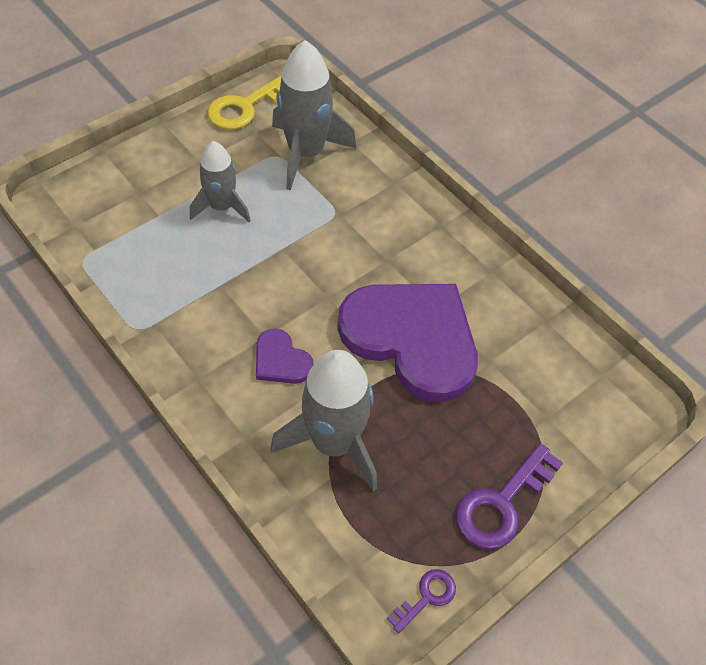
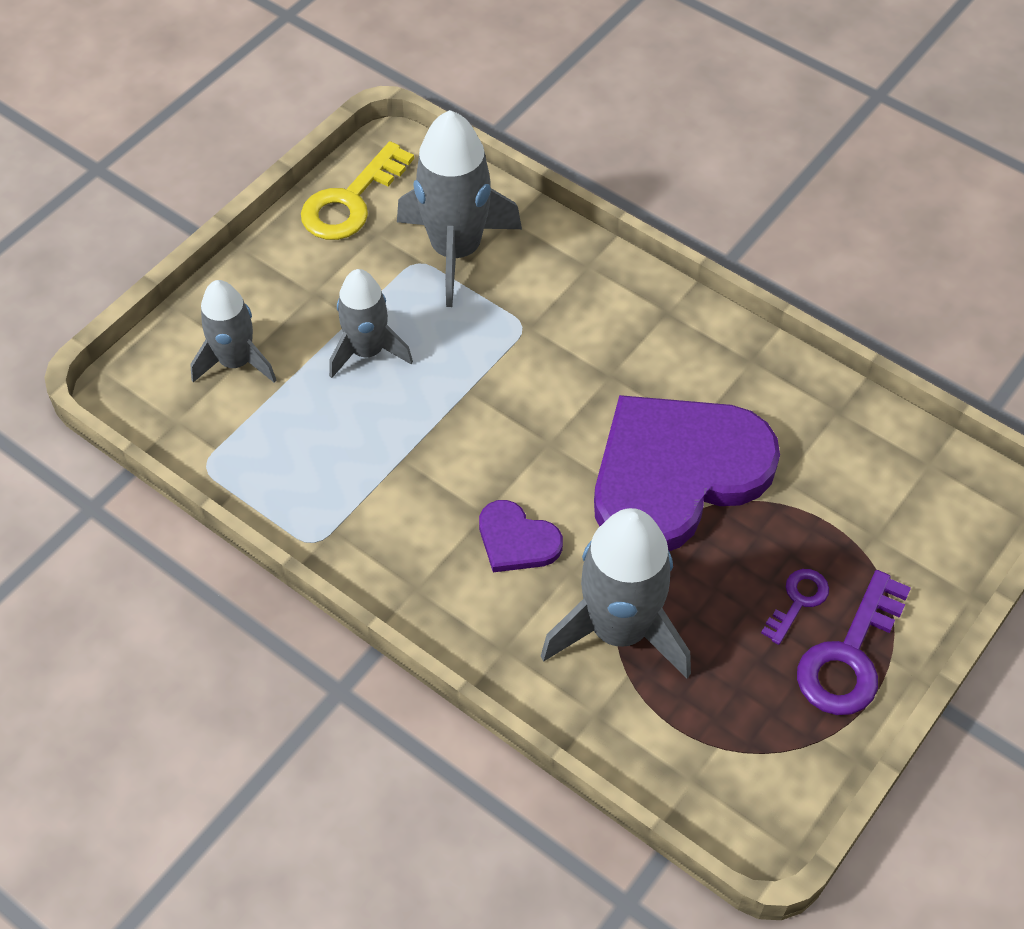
camera: 10 degrees left, 0 degrees up
purple heart [337,284,478,402] -> purple heart turned 60 degrees counterclockwise [594,395,780,551]
purple key [387,569,456,633] -> purple key moved to [761,569,829,645]
none -> grey rocket [190,280,276,383]

